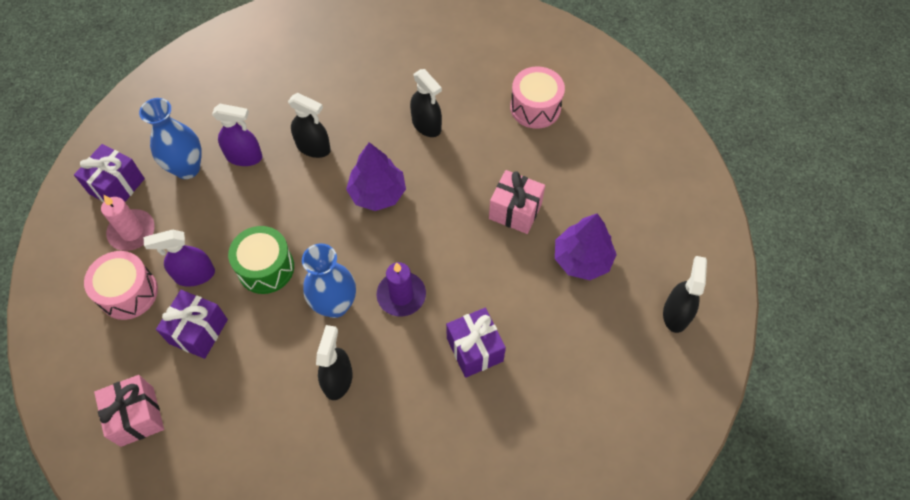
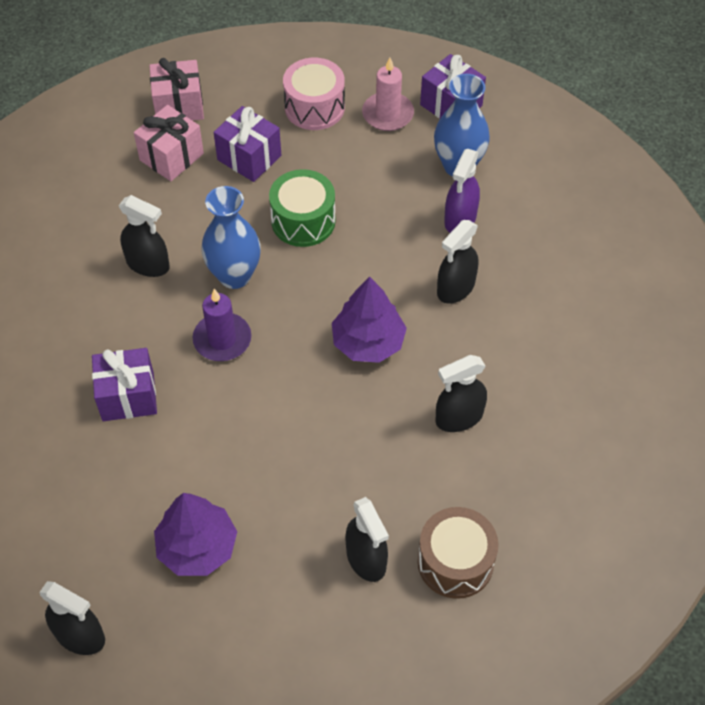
camera: 105 degrees right, 5 degrees down
purple spray bottle [144,230,215,286] -> none
pink gift [489,170,545,234] -> pink gift moved to [134,105,204,181]
pink drum [510,66,565,129] -> brown drum [418,507,499,599]
none -> black spray bottle [345,497,389,582]

